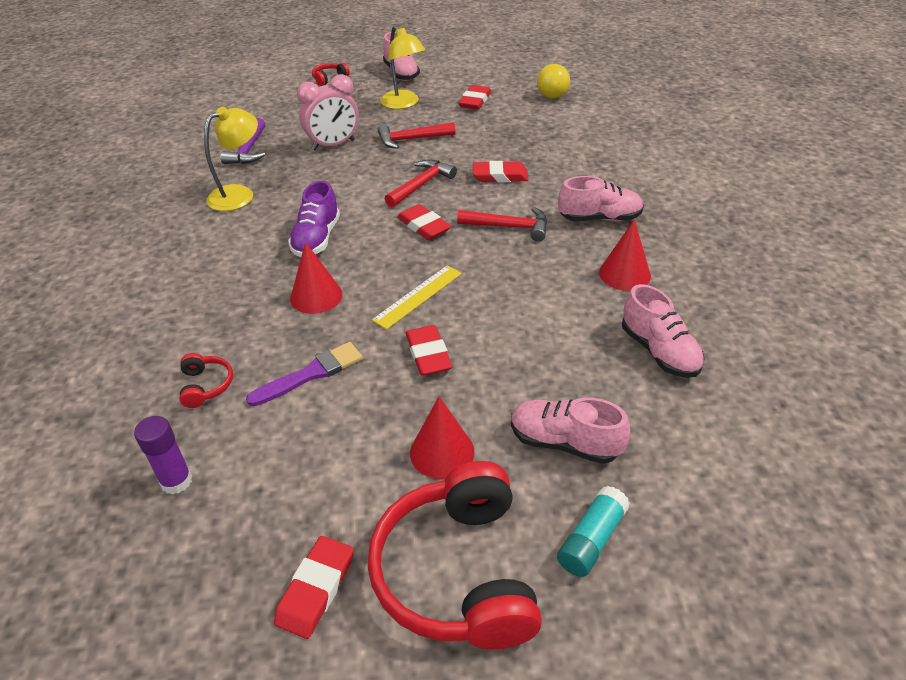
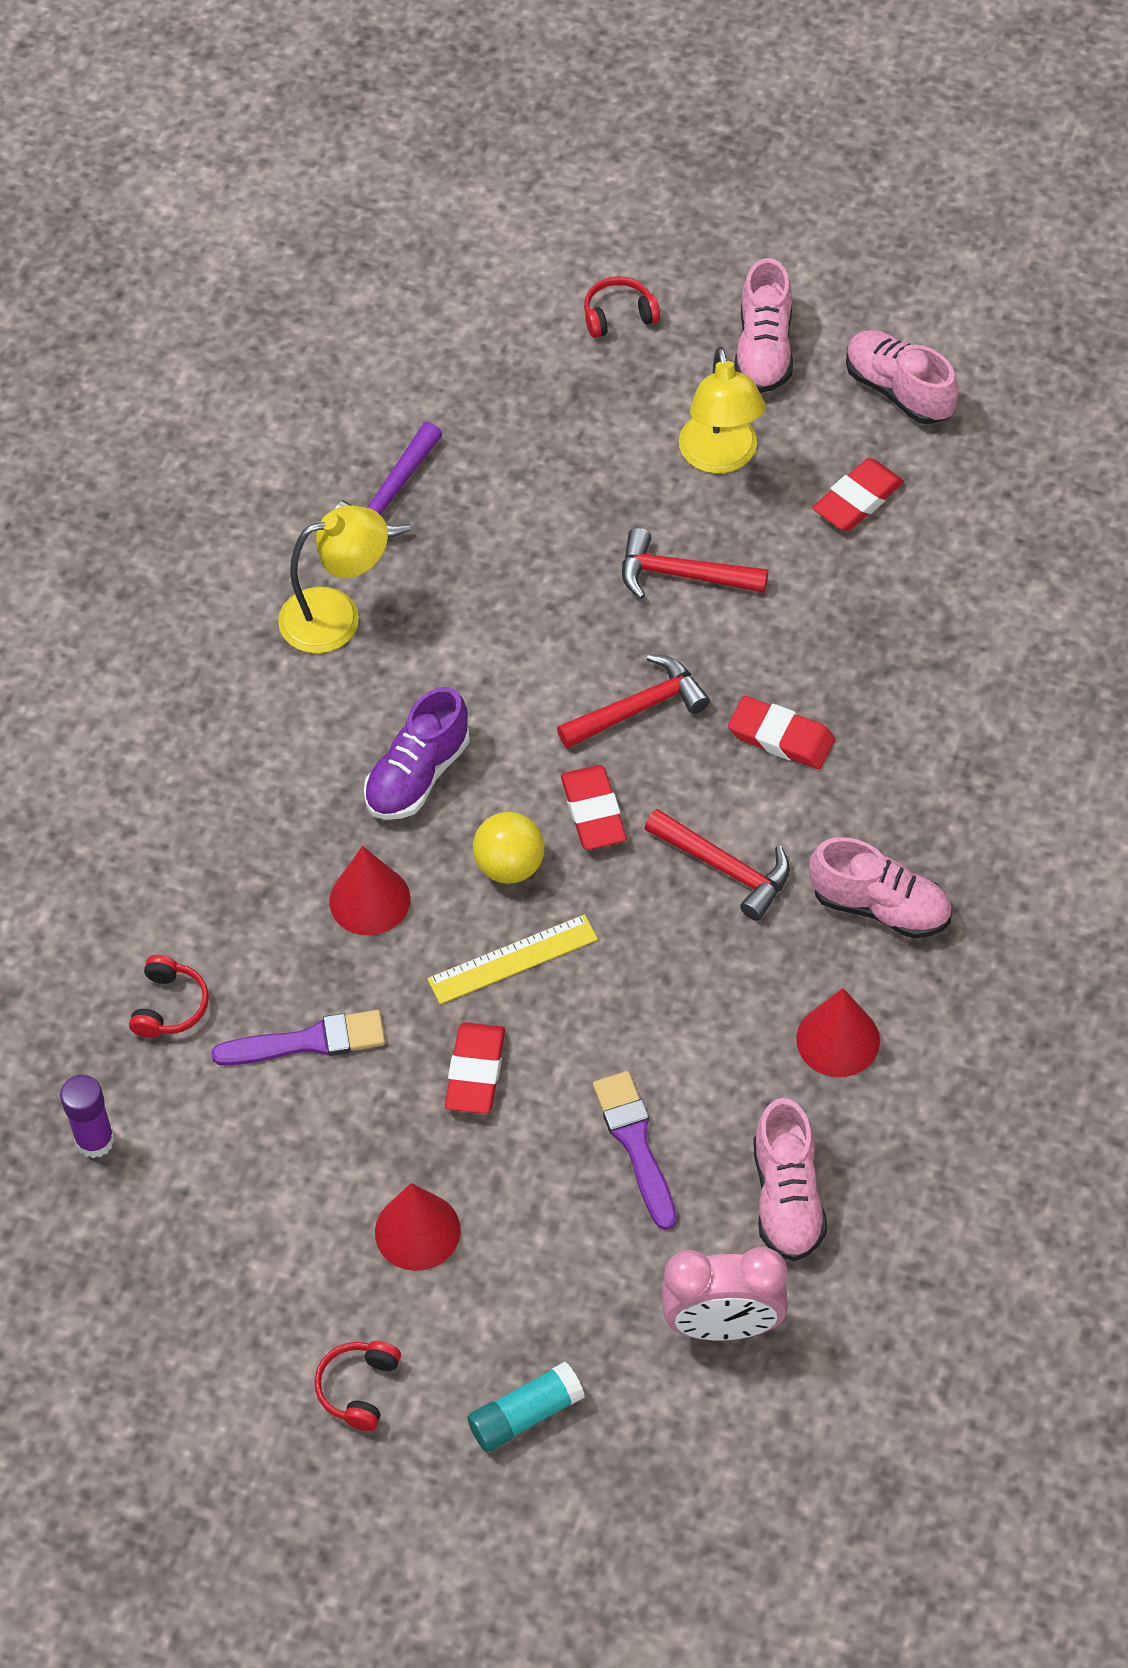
camera: 25 degrees right, 15 degrees up
red eraser [274,536,353,639] -> none
pink clock [297,74,359,150] -> pink clock moved to [662,1247,788,1340]
red headphones [368,461,542,650] -> red headphones [314,1341,401,1431], size x0.42
pink shoe [511,397,630,464] -> pink shoe moved to [846,330,958,424]
yellow ball [537,64,570,99] -> yellow ball moved to [473,812,544,884]
none -> purple brush [593,1071,677,1230]

